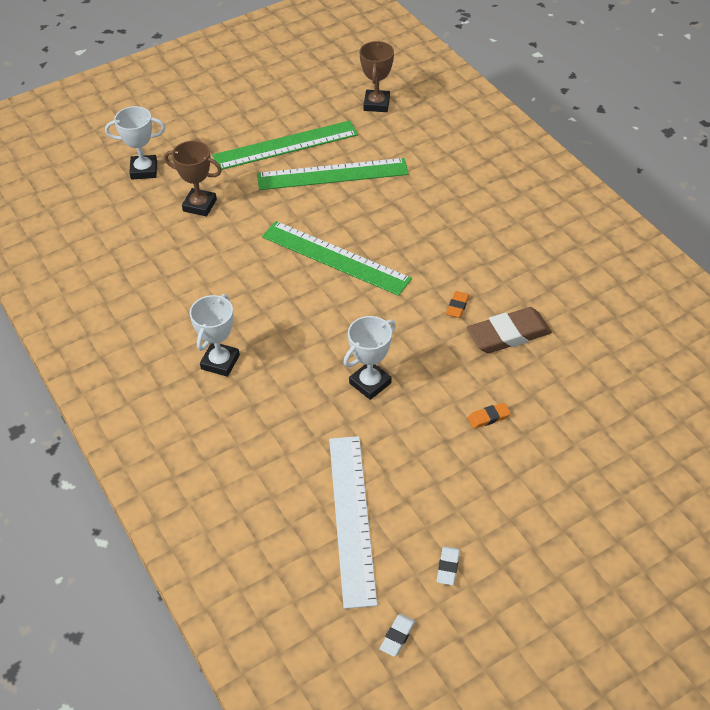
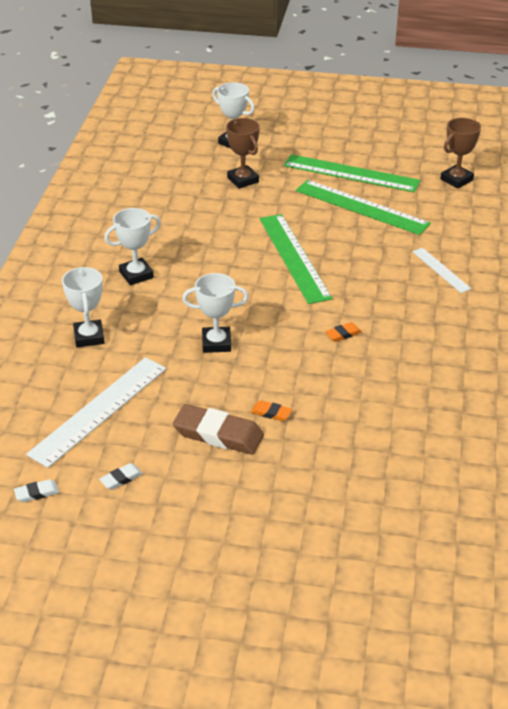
camera: 40 degrees right, 10 degrees down
brown eraser [467,307,552,353] -> brown eraser moved to [173,404,264,455]
none -> white trophy [62,267,104,347]
none -> white ruler [412,248,472,293]

